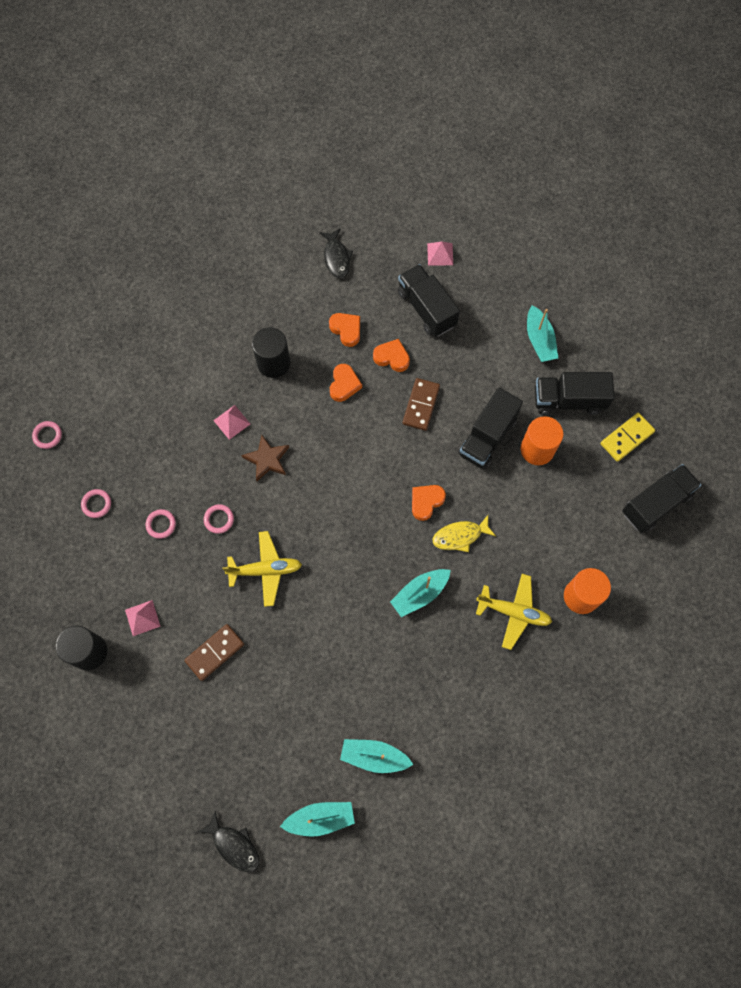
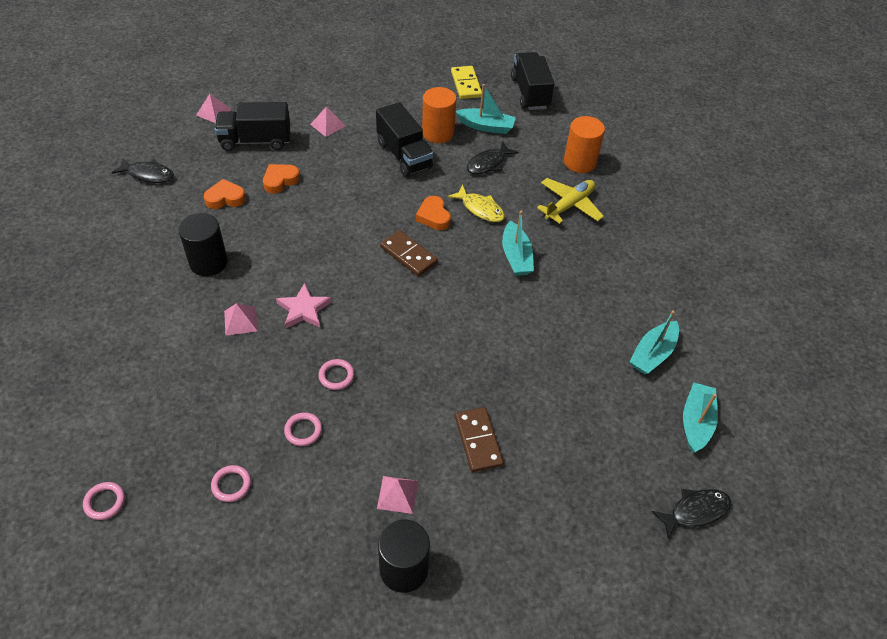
camera: 65 degrees left, 20 degrees down
yellow plane [223,531,302,607] -> none
brown star [241,435,289,481] -> pink star [276,283,332,328]
orange heart [330,364,362,402] -> none
brown domino [403,378,440,431] -> brown domino moved to [380,230,438,276]
yellow fish [433,515,496,552] -> yellow fish turned 60 degrees counterclockwise [448,185,505,222]
turquoise boat [527,305,558,362] -> turquoise boat moved to [456,84,516,134]
black truck [535,372,615,415] -> none
none -> pink pyramid [310,107,345,137]
none -> black fish [467,142,519,174]

